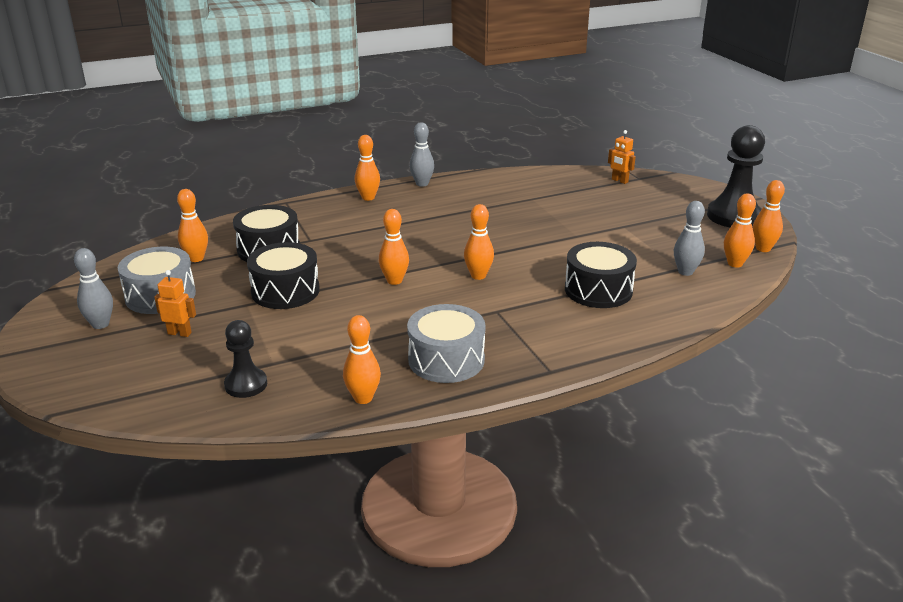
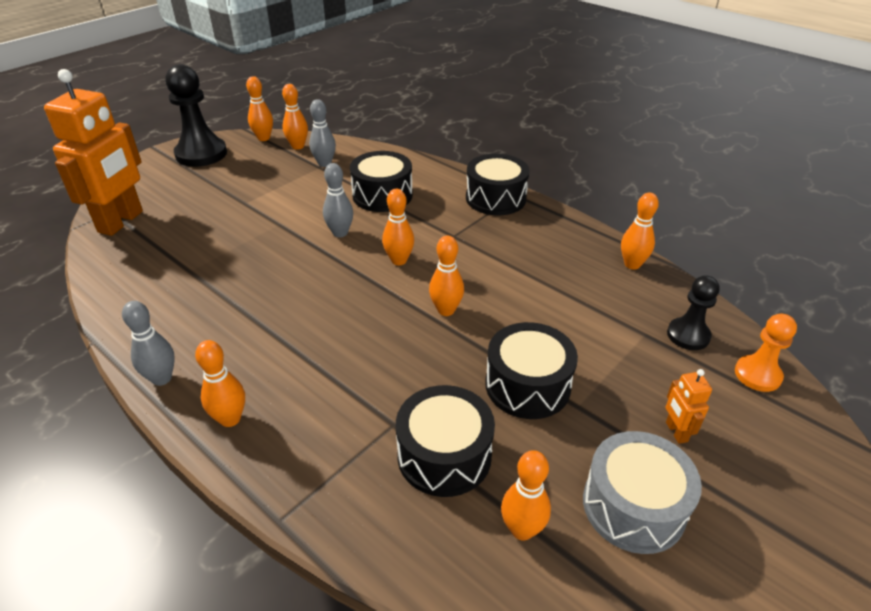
camera: 115 degrees left, 10 degrees up
grey bowling pin [74,248,113,329] -> grey bowling pin moved to [323,163,353,237]
grey drum [407,304,486,383] -> none
orange robot [608,130,636,184] -> orange robot [44,69,143,236], size x2.43
none -> black drum [466,154,530,215]
none -> orange pawn [735,314,797,392]

